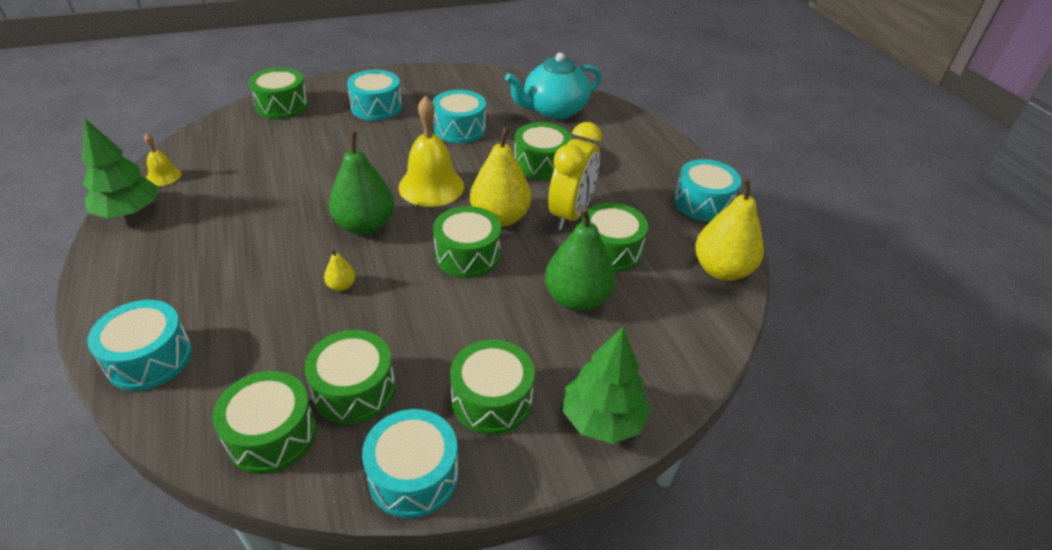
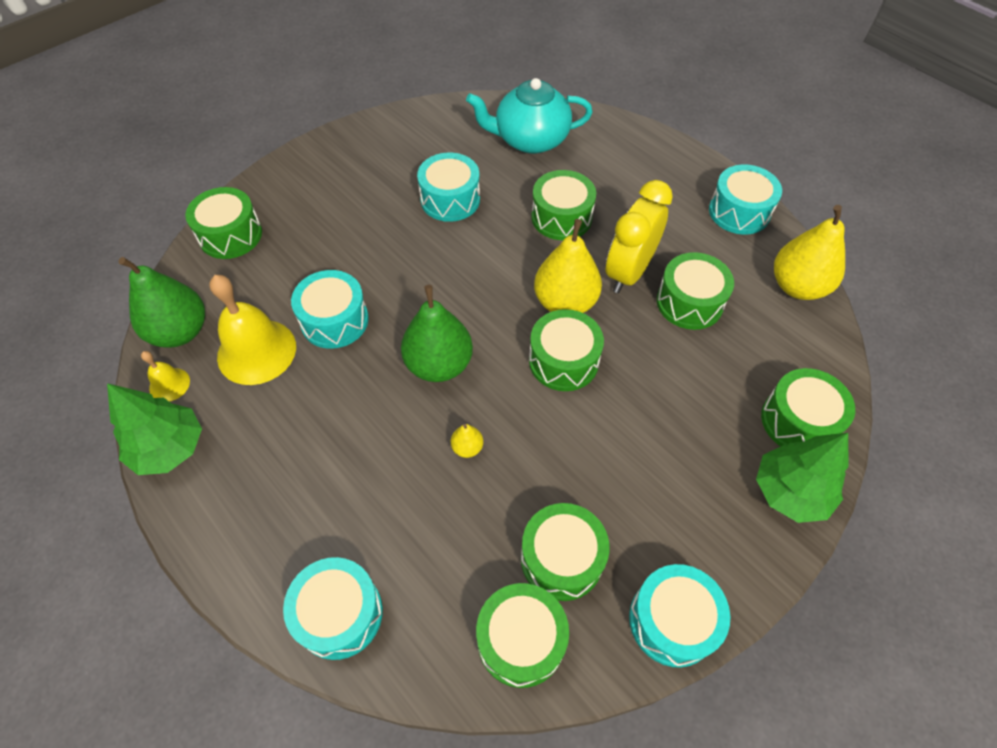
camera: 20 degrees left, 15 degrees up
turquoise drum [347,70,402,121] -> turquoise drum moved to [291,270,369,349]
yellow bell [398,96,464,207] -> yellow bell moved to [209,275,296,385]
green drum [450,339,535,435] -> green drum moved to [761,368,855,447]
turquoise teapot [505,53,601,120] -> turquoise teapot turned 45 degrees clockwise [466,78,593,154]
green pear [545,207,615,311] -> green pear moved to [119,257,205,348]
yellow clock [548,122,602,230] -> yellow clock turned 150 degrees counterclockwise [606,180,673,293]

